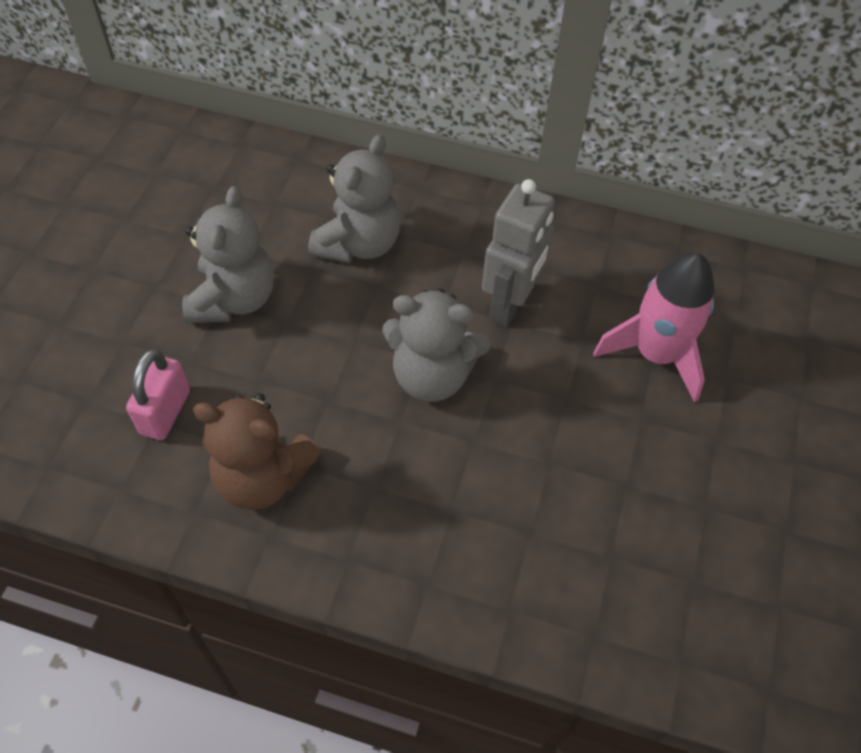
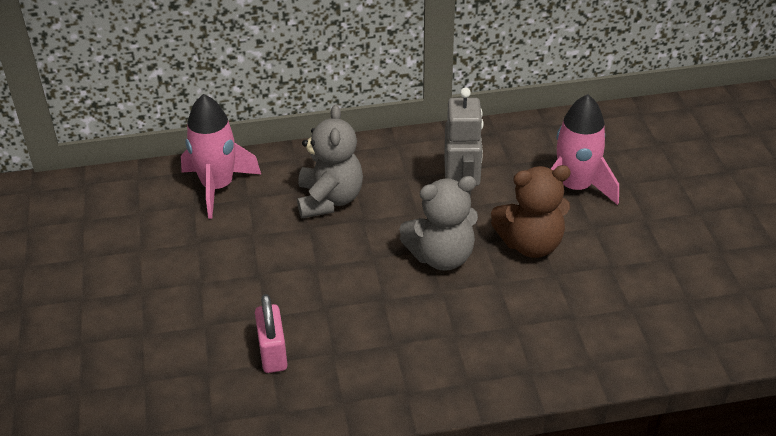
camera: 25 degrees left, 15 degrees down
grey teddy bear [182,186,274,323] -> none
brown teddy bear [193,393,322,510] -> brown teddy bear moved to [491,165,571,258]
none -> pink rocket [181,94,261,219]

